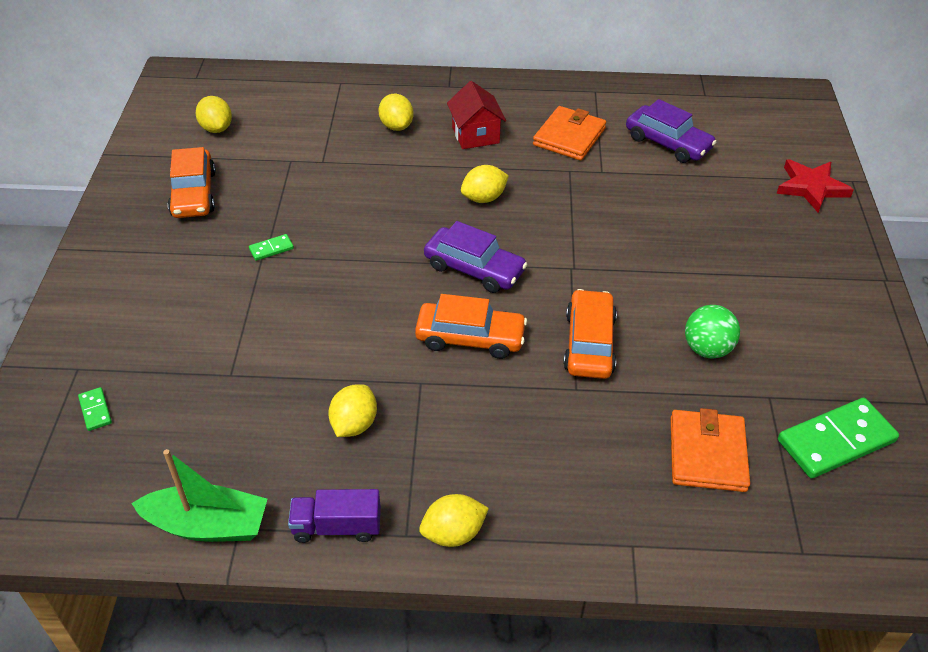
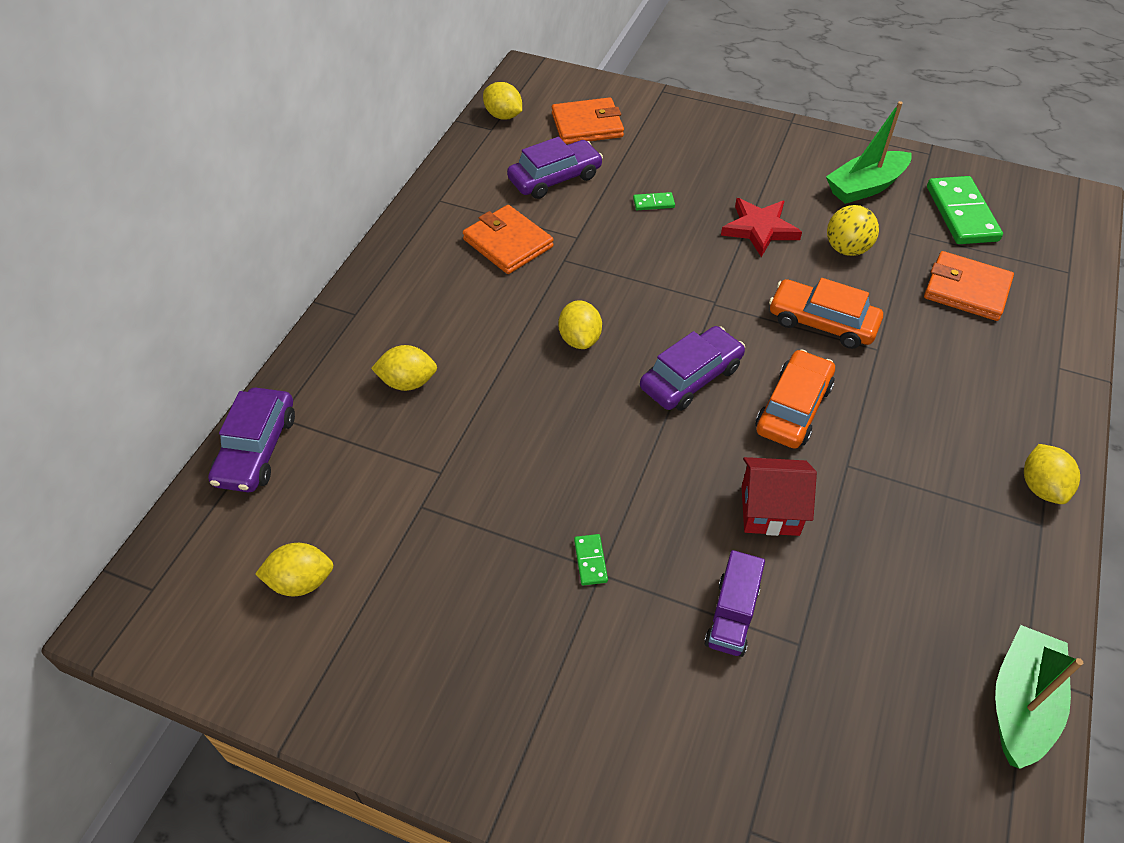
camera: 70 degrees left, 5 degrees up
green domino [78,387,112,431] -> green domino moved to [633,192,675,210]
orange car [168,147,216,218] -> none
purple truck [288,489,381,543] -> purple truck moved to [704,550,765,657]
yellow lemon [328,384,377,437] -> yellow lemon moved to [483,82,522,120]
red house [447,81,506,149] -> red house moved to [742,457,817,536]
green ball [685,305,740,358] -> yellow ball [827,205,879,256]
red star [776,159,854,212] -> red star moved to [721,198,802,257]
none -> purple car [208,388,295,492]
none -> orange wallet [552,97,624,144]
none -> green boat [826,101,912,204]

